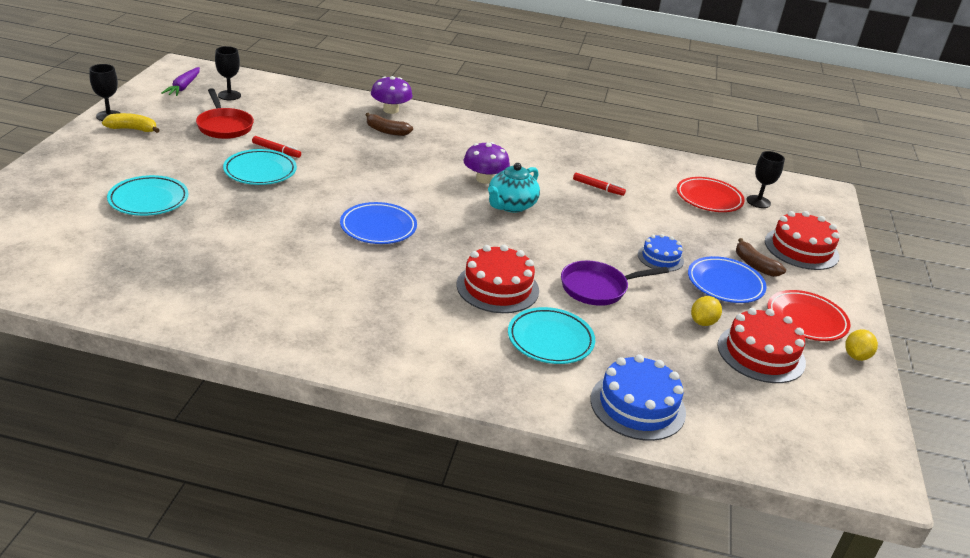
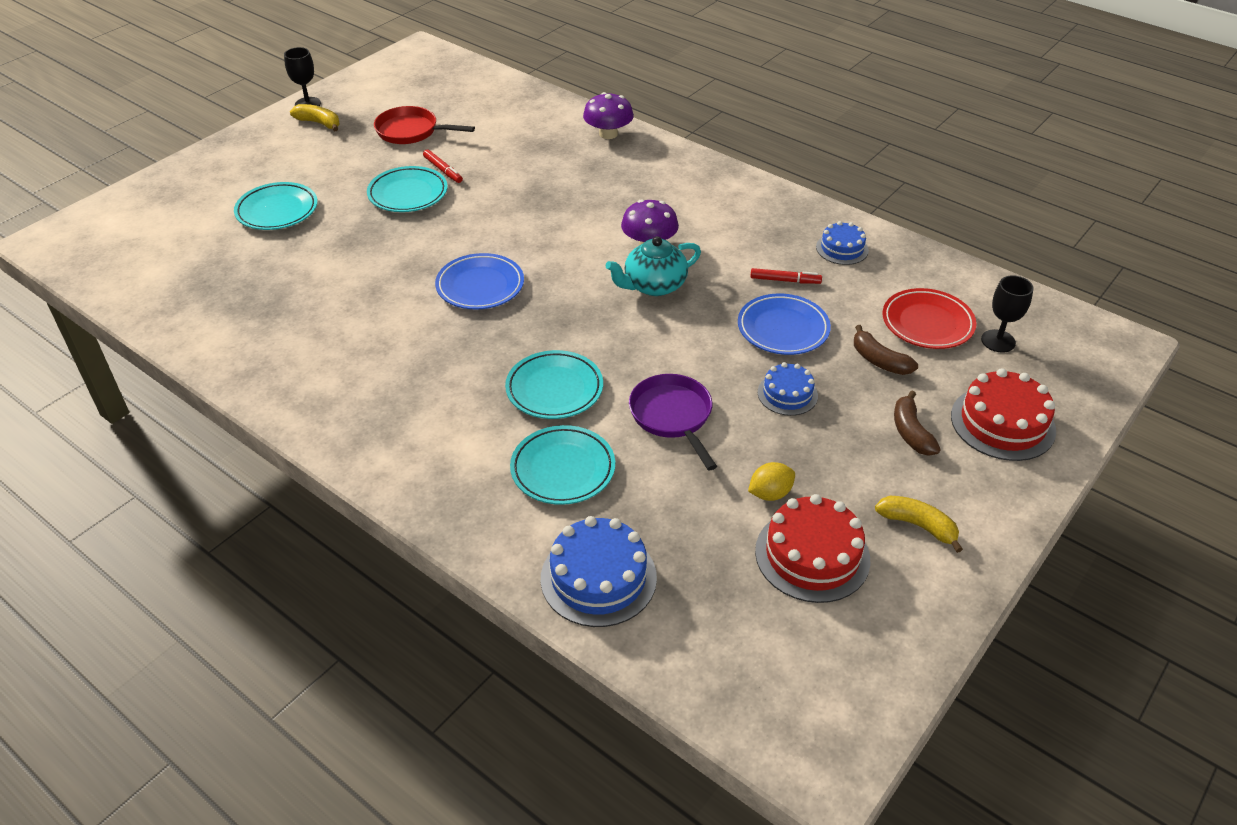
camera: 30 degrees right, 10 degrees up
purple carrot [162,67,200,96] -> none
red pan [196,88,254,139] -> red pan turned 105 degrees clockwise [374,106,475,144]
black goblet [215,46,241,100] -> none
brown banana [366,113,413,136] -> brown banana moved to [854,325,918,375]
red cake [457,245,539,313] -> turquoise plate [505,350,603,419]
purple pan [561,261,669,306] -> purple pan turned 60 degrees clockwise [629,374,717,470]
red marker [573,173,626,196] -> red marker turned 45 degrees counterclockwise [750,268,822,284]
blue plate [688,256,767,303] -> blue plate moved to [738,294,831,355]
red plate [767,290,851,341] -> yellow banana [875,496,963,553]
yellow lemon [845,329,878,361] -> none
none -> blue cake [816,221,869,265]

